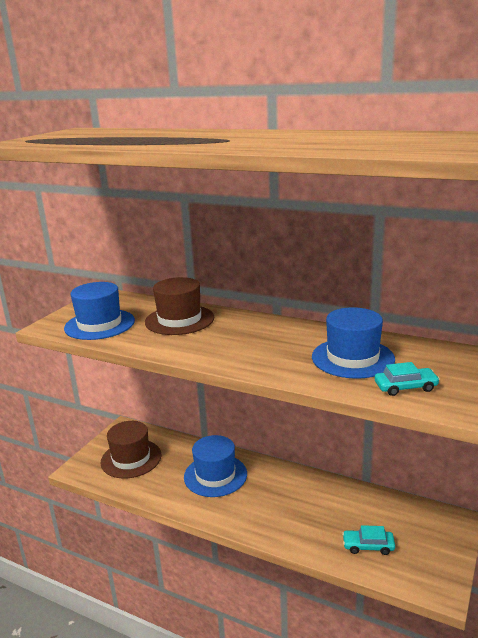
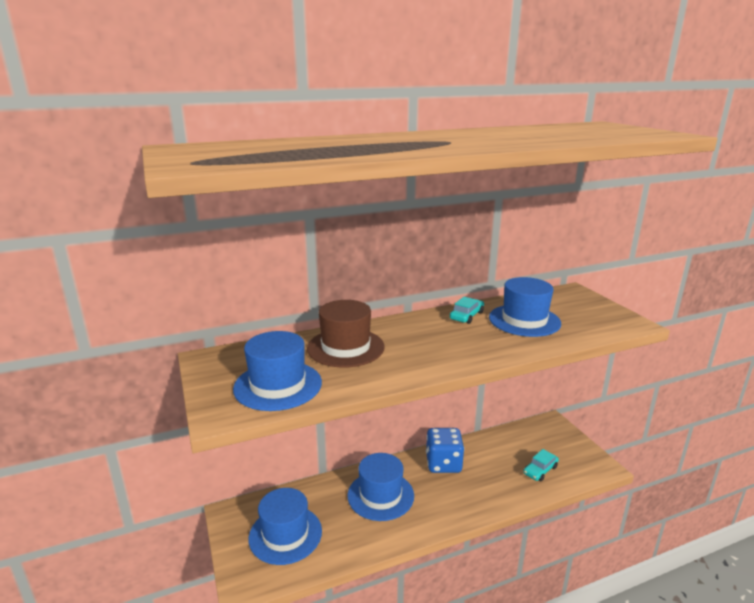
camera: 50 degrees left, 0 degrees up
brown hat [101,421,161,478] -> blue hat [249,488,322,565]
turquoise car [375,362,440,396] -> turquoise car moved to [450,297,484,324]
none -> blue dice [426,428,464,473]

